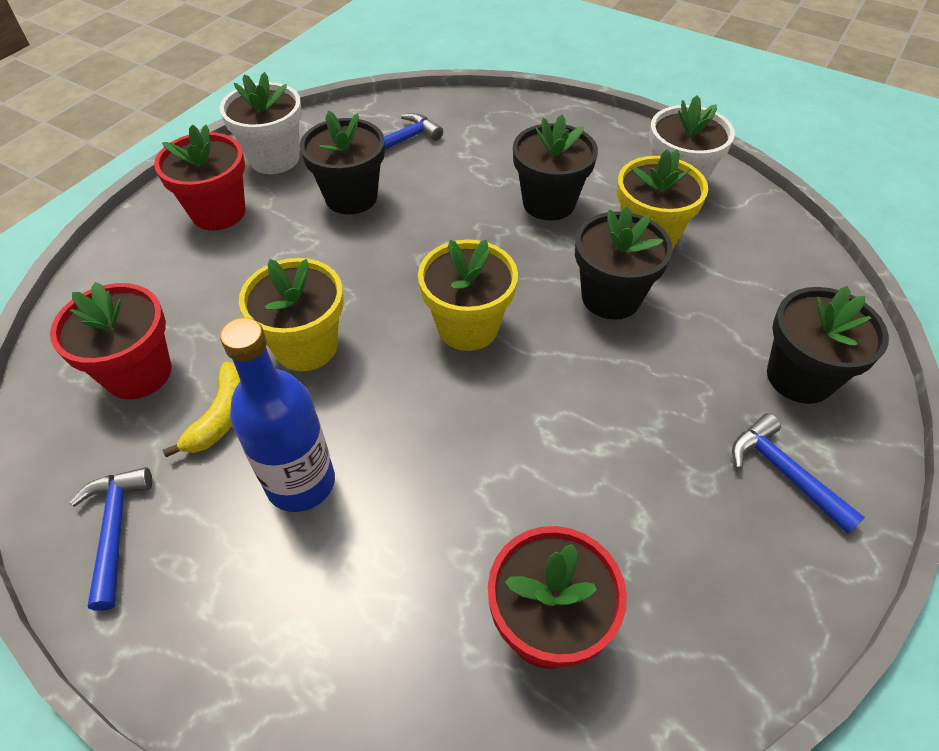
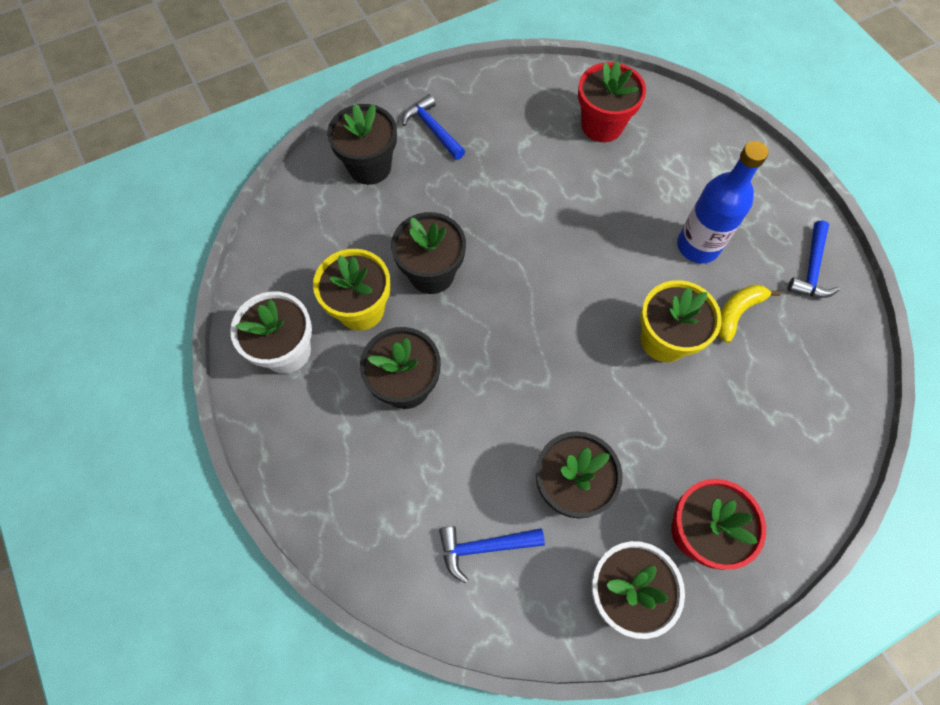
camera: 150 degrees left, 15 degrees up
red flower pot [50,282,172,399] -> none
yellow flower pot [418,240,518,351] -> none
blue hammer [732,413,865,534] -> blue hammer turned 150 degrees clockwise [402,94,465,160]

